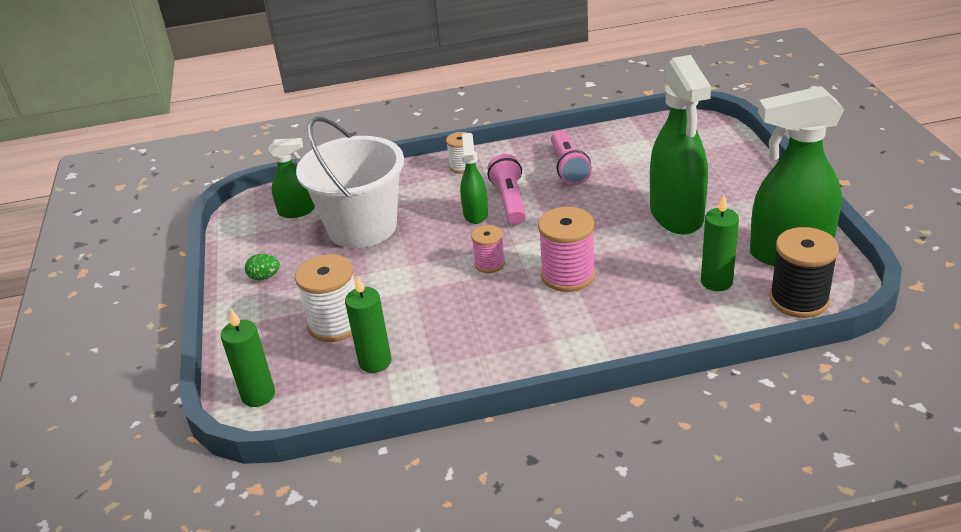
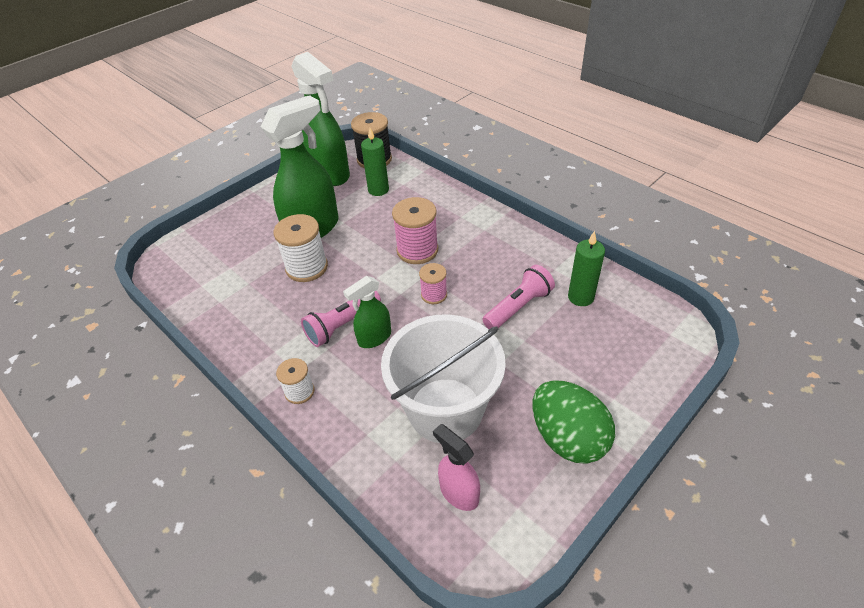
camera: 125 degrees left, 10 degrees up
green candle [221,309,275,407] -> none
green egg [245,254,280,280] -> green egg [532,380,615,464], size x2.36
green spray bottle [268,138,315,218] -> pink spray bottle [433,424,480,511]
white spool [295,254,355,342] -> white spool moved to [274,214,328,282]
pink flashlight [551,130,592,185] -> pink flashlight moved to [482,265,555,329]

